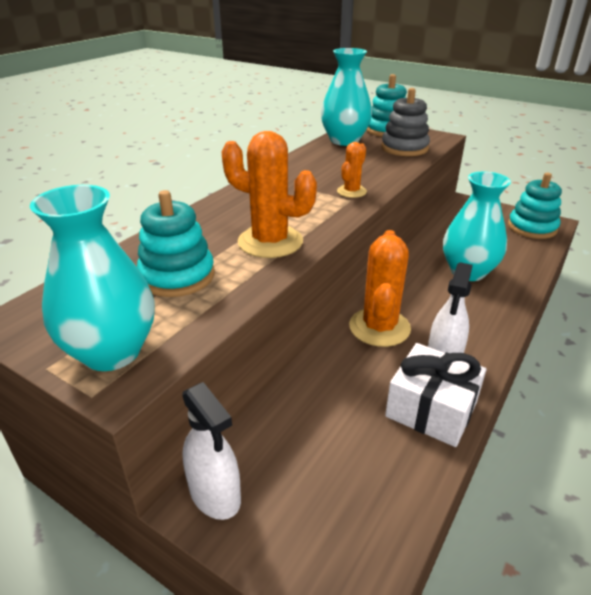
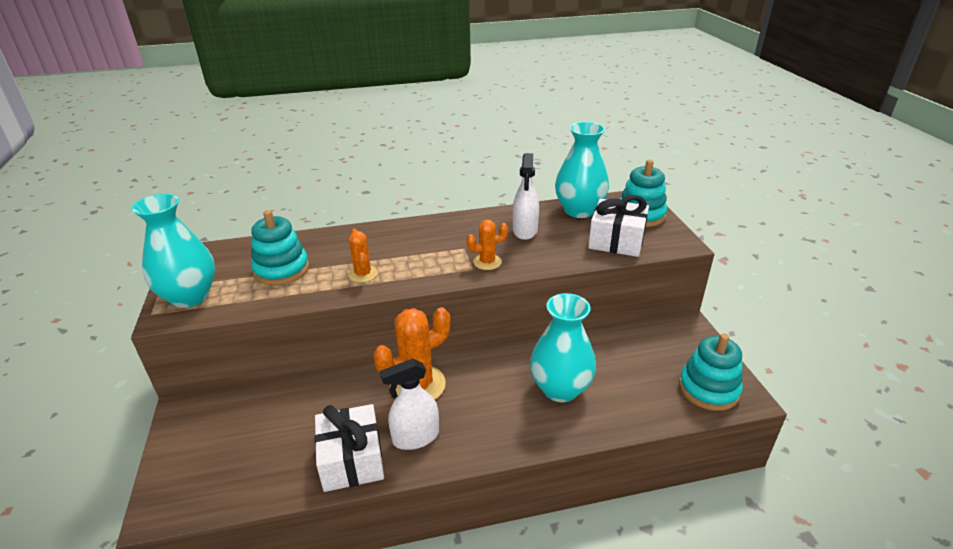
camera: 45 degrees right, 0 degrees up
white spray bottle [182,382,241,520] -> white spray bottle moved to [513,153,539,240]
orange cactus [221,131,317,258] -> orange cactus [348,229,378,283], size x0.54
grey stacking toy [381,88,430,156] -> white gift [588,195,649,257]

